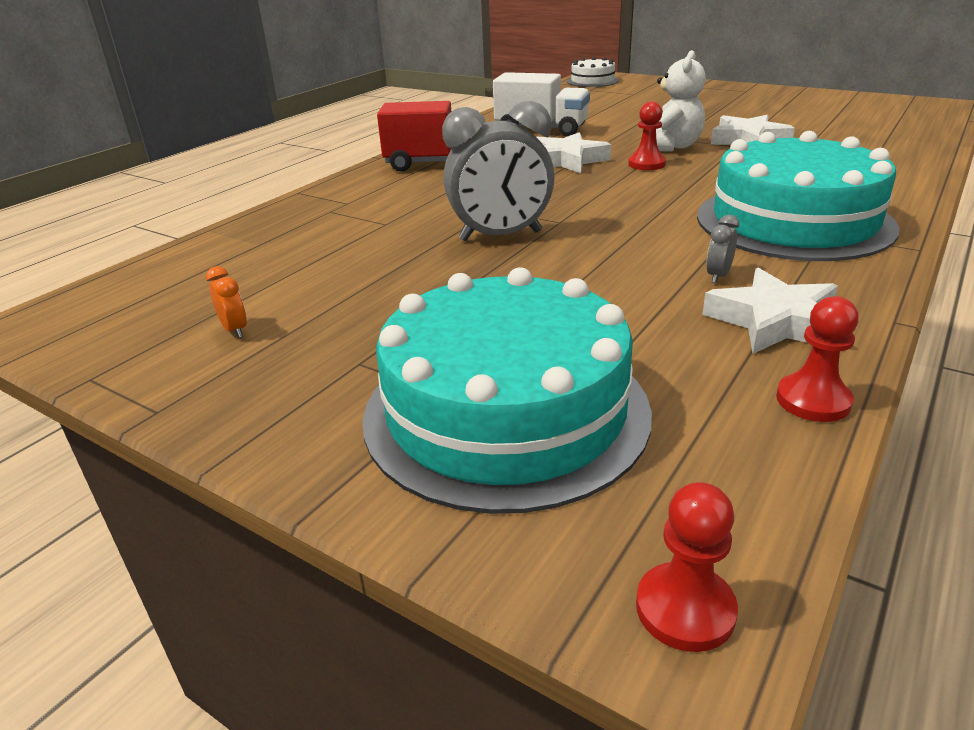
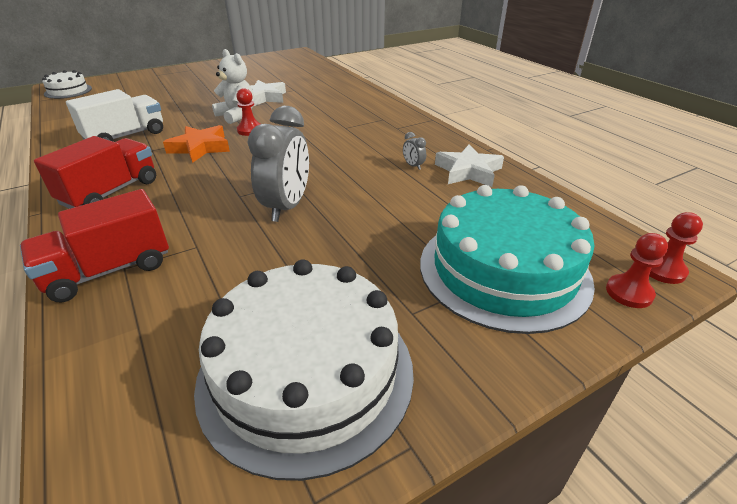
camera: 65 degrees left, 5 degrees up
orange clock [206,266,247,338] -> white cake [194,259,414,481]
white star [537,132,611,174] -> orange star [163,125,230,163]
turquoise cake [697,131,900,261] -> none
red pawn [776,296,859,422] -> red pawn moved to [606,233,668,308]
none -> red truck [20,189,169,302]

